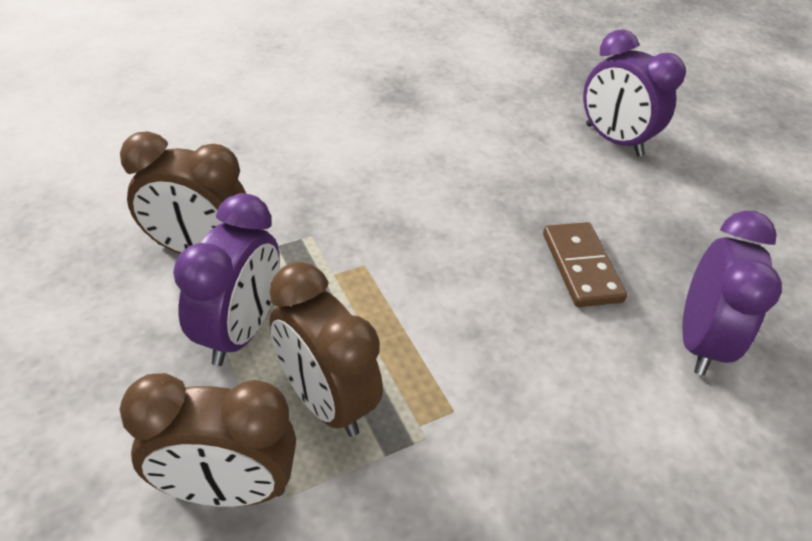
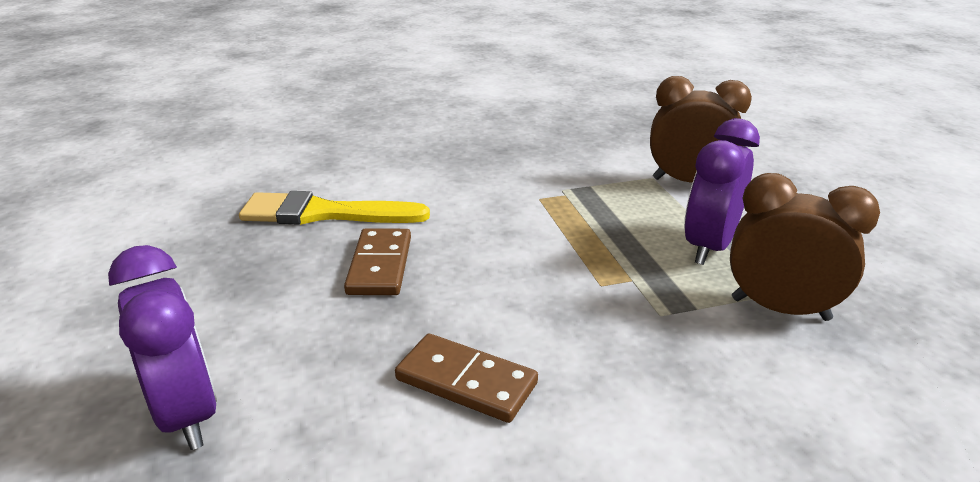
camera: 165 degrees left, 15 degrees down
brown clock [269,262,383,437] -> none
purple clock [682,210,782,376] -> yellow brush [239,191,430,225]
none -> brown domino [395,334,538,423]

